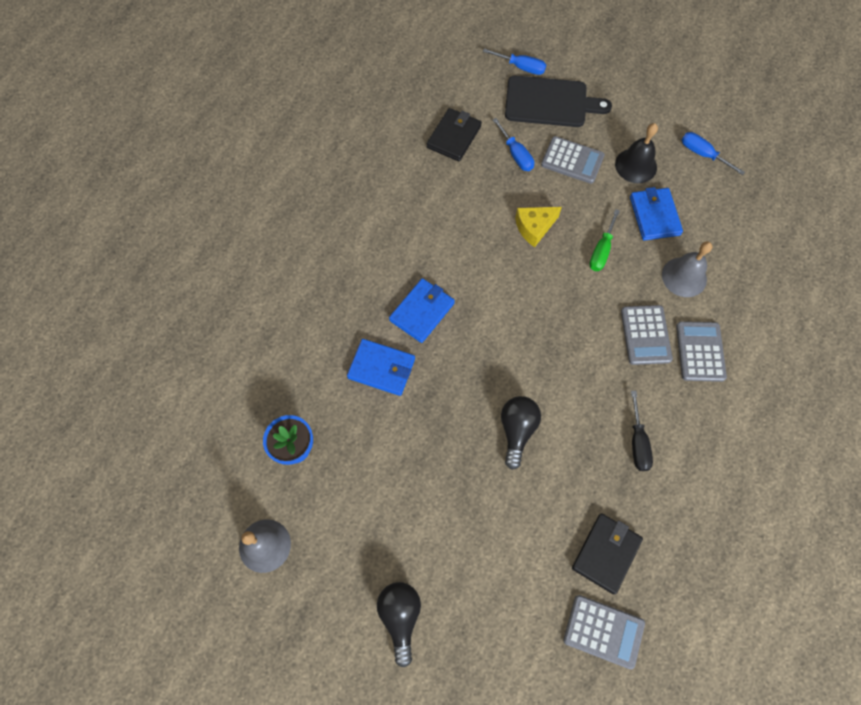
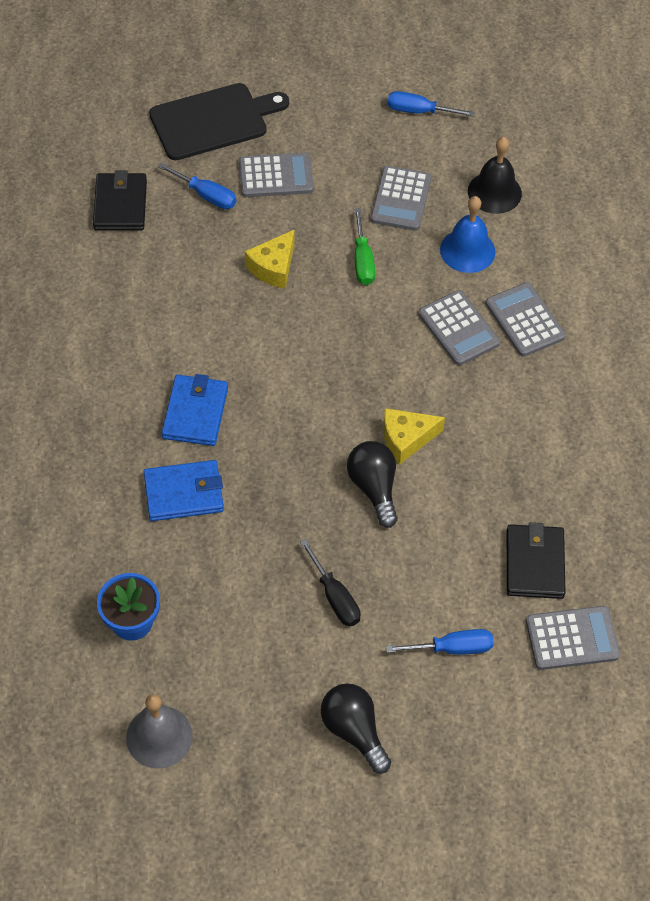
camera: 30 degrees left, 10 degrees down
blue screwdriver [483,48,546,75] -> blue screwdriver moved to [386,629,494,655]
black bell [615,123,658,183] -> black bell moved to [468,137,522,214]
blue wallet [630,187,683,241] -> grey calculator [370,166,431,231]
black screwdriver [631,391,653,471] -> black screwdriver moved to [300,539,361,627]
grey bell [662,241,712,297] -> blue bell [440,196,495,273]
none -> yellow cheese [383,408,445,465]

